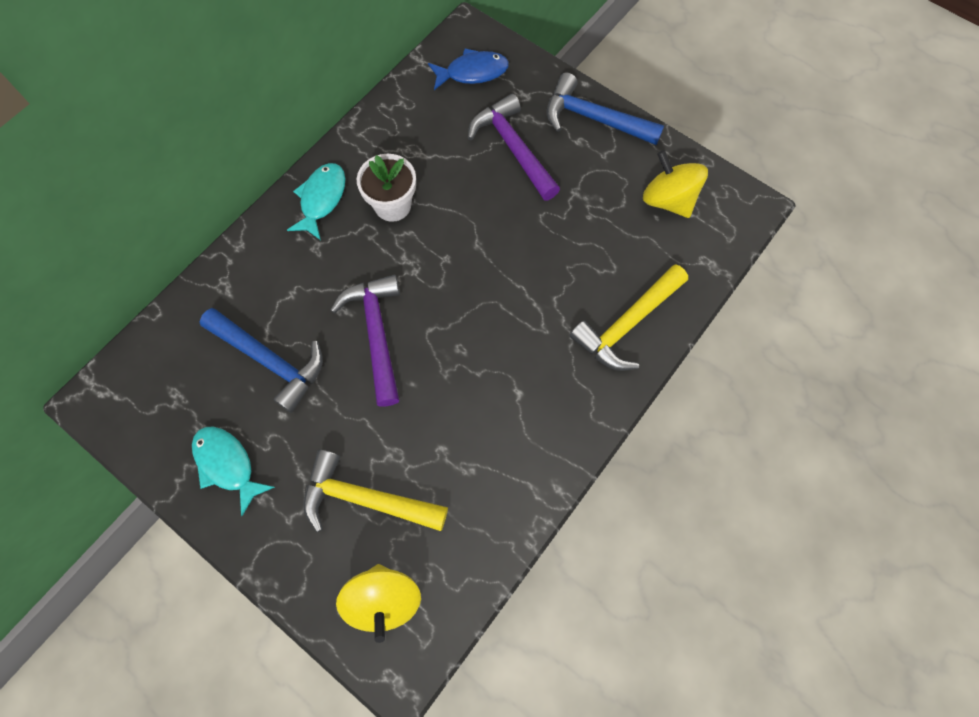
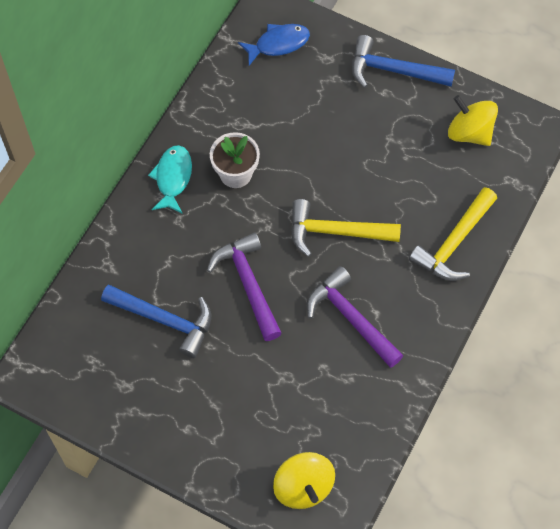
camera: 10 degrees left, 5 degrees down
turquoise fish [192,426,275,516] -> none
yellow hammer [303,450,448,532] -> yellow hammer moved to [291,199,401,257]
purple hammer [468,94,560,201] -> purple hammer moved to [307,266,404,368]

